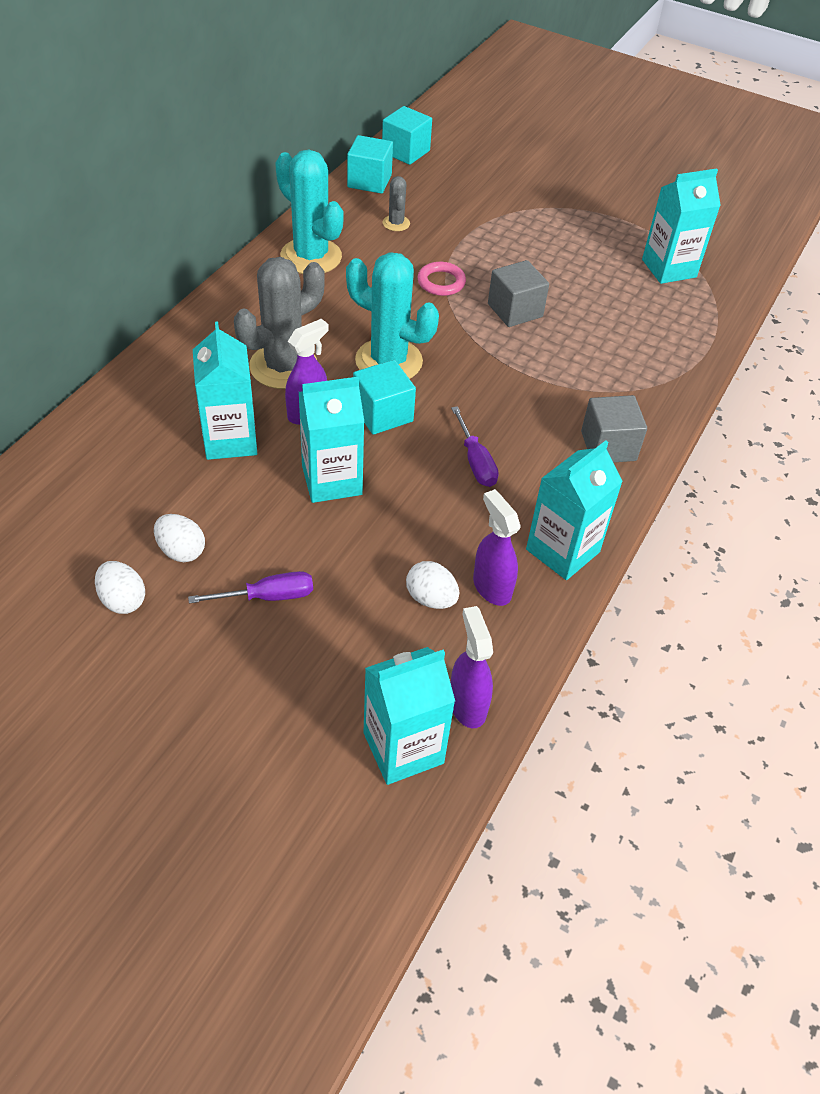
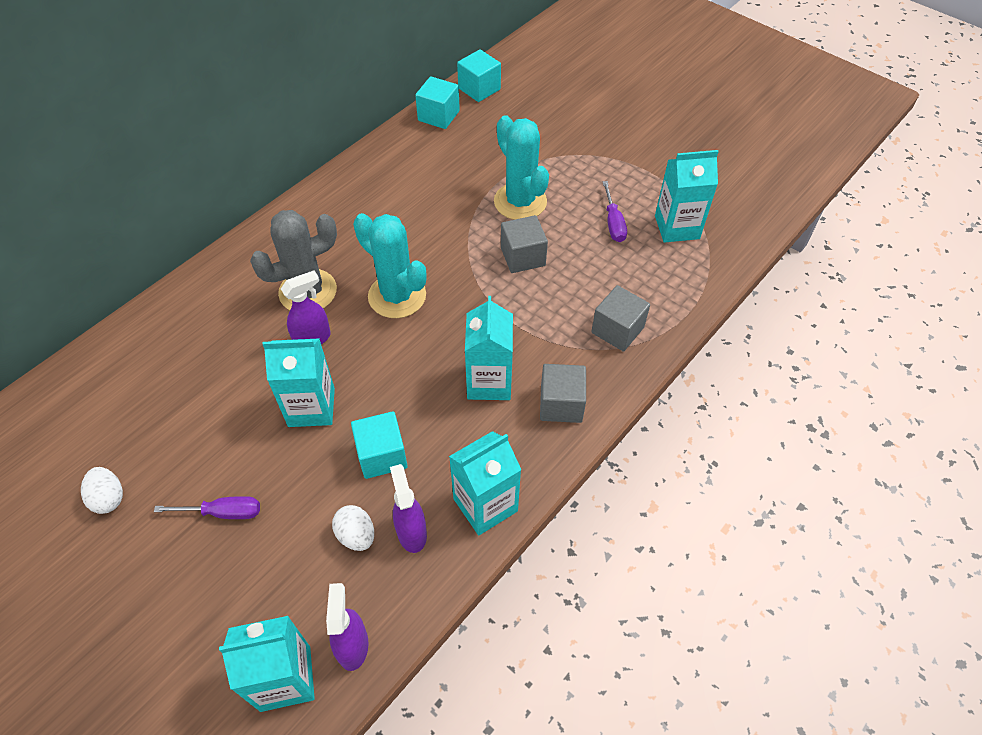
camera: 15 degrees right, 5 degrees up
white egg [154,514,205,562] -> none
turquoise carton [193,321,257,460] -> turquoise carton moved to [465,296,513,400]
turquoise cactus [275,150,344,274] -> turquoise cactus moved to [494,115,549,220]
turquoise cube [353,360,416,435] -> turquoise cube moved to [351,411,408,479]
grey cactus [383,176,410,231] -> none
pink ring [417,262,466,296] -> none
purple screwdriver [451,406,499,487] -> purple screwdriver moved to [603,181,627,242]
none -> grey cube [591,285,650,351]

